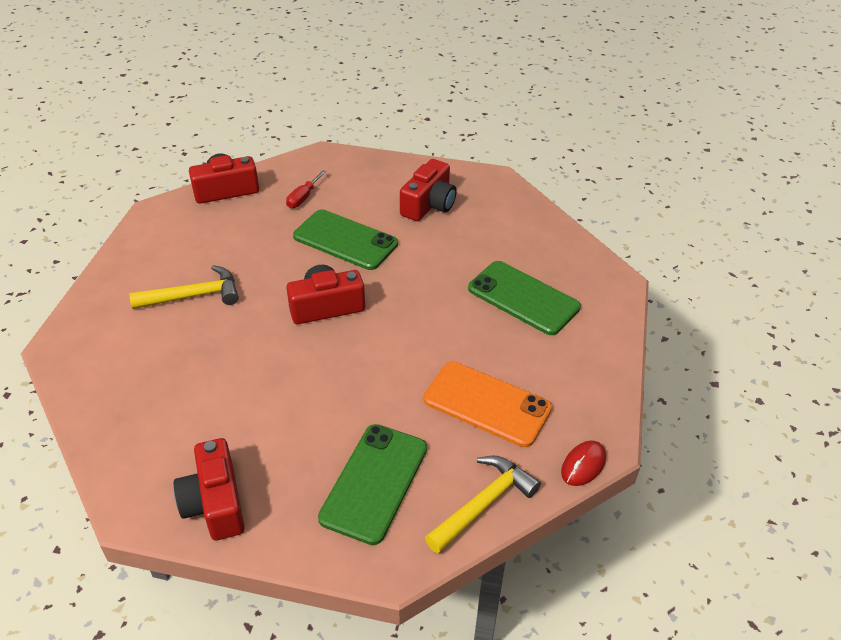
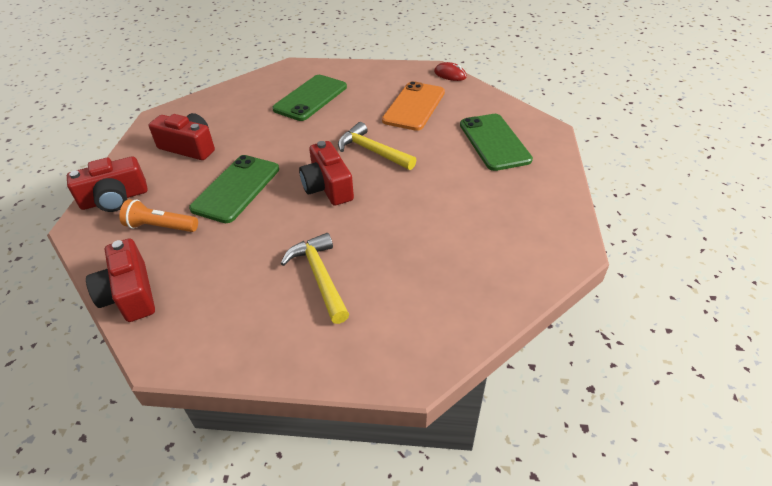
camera: 95 degrees left, 0 degrees up
red camera [174,438,245,540] -> red camera moved to [67,156,148,212]
red screwdriver [286,170,326,208] -> orange flashlight [119,199,198,232]
green phone [318,424,427,545] -> green phone turned 60 degrees clockwise [460,114,533,171]
yellow hammer [425,456,541,554] -> yellow hammer moved to [338,122,416,170]

